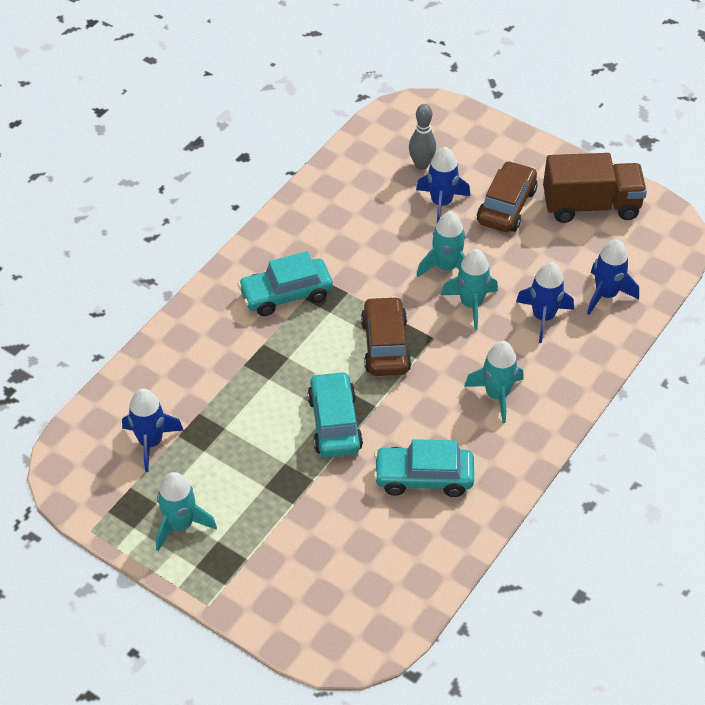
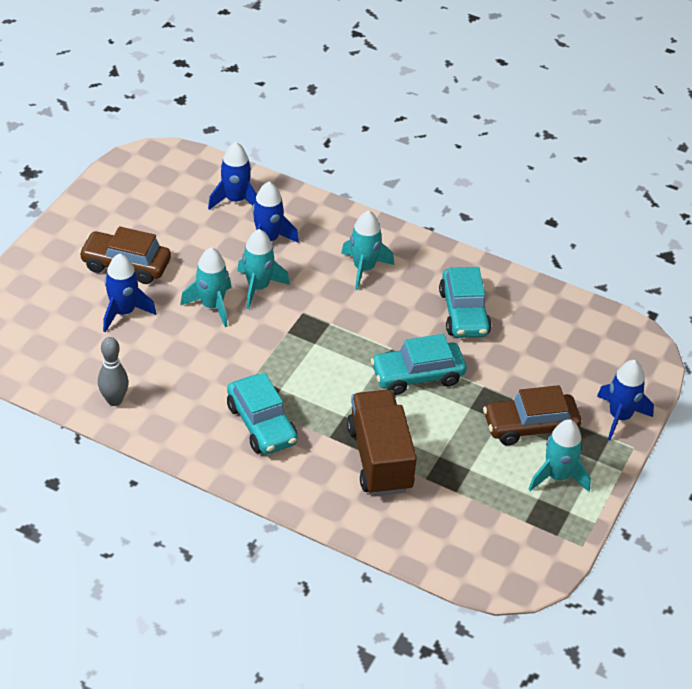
camera: 100 degrees left, 5 degrees down
blue rocket [122,389,184,472] -> blue rocket moved to [597,360,654,441]
brown car [361,296,412,376] -> brown car moved to [483,385,581,446]
grey bowling pin [409,104,436,170] -> grey bowling pin moved to [98,337,129,406]
brown truck [543,153,647,223] -> brown truck moved to [347,390,417,496]

